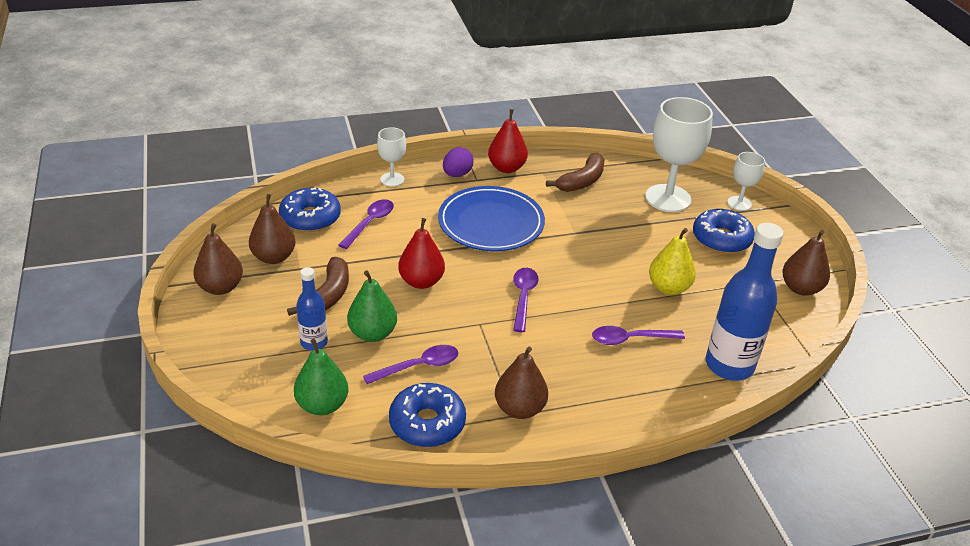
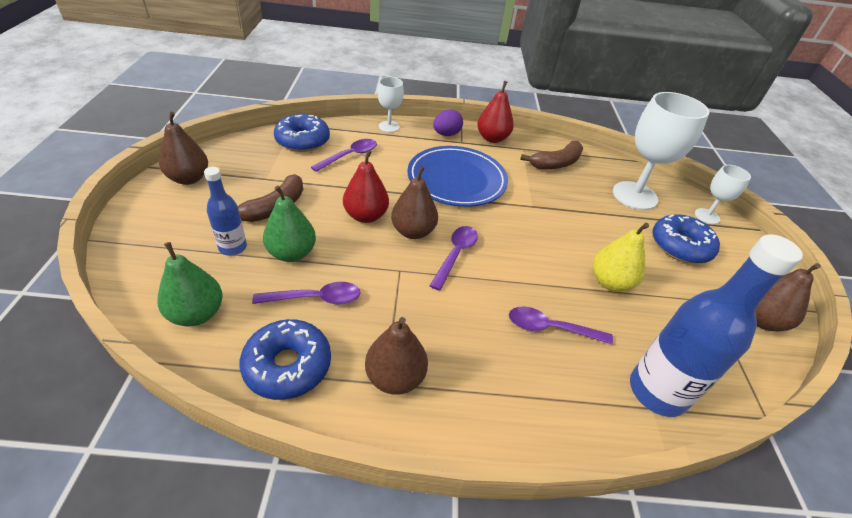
camera: 15 degrees right, 5 degrees up
brown pear [249,194,295,264] -> brown pear moved to [391,166,438,239]

